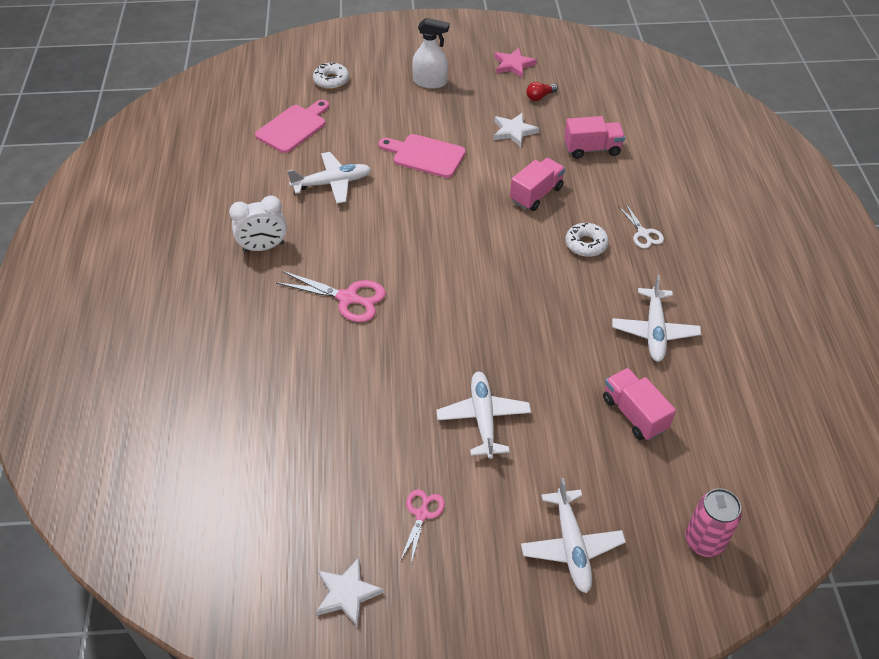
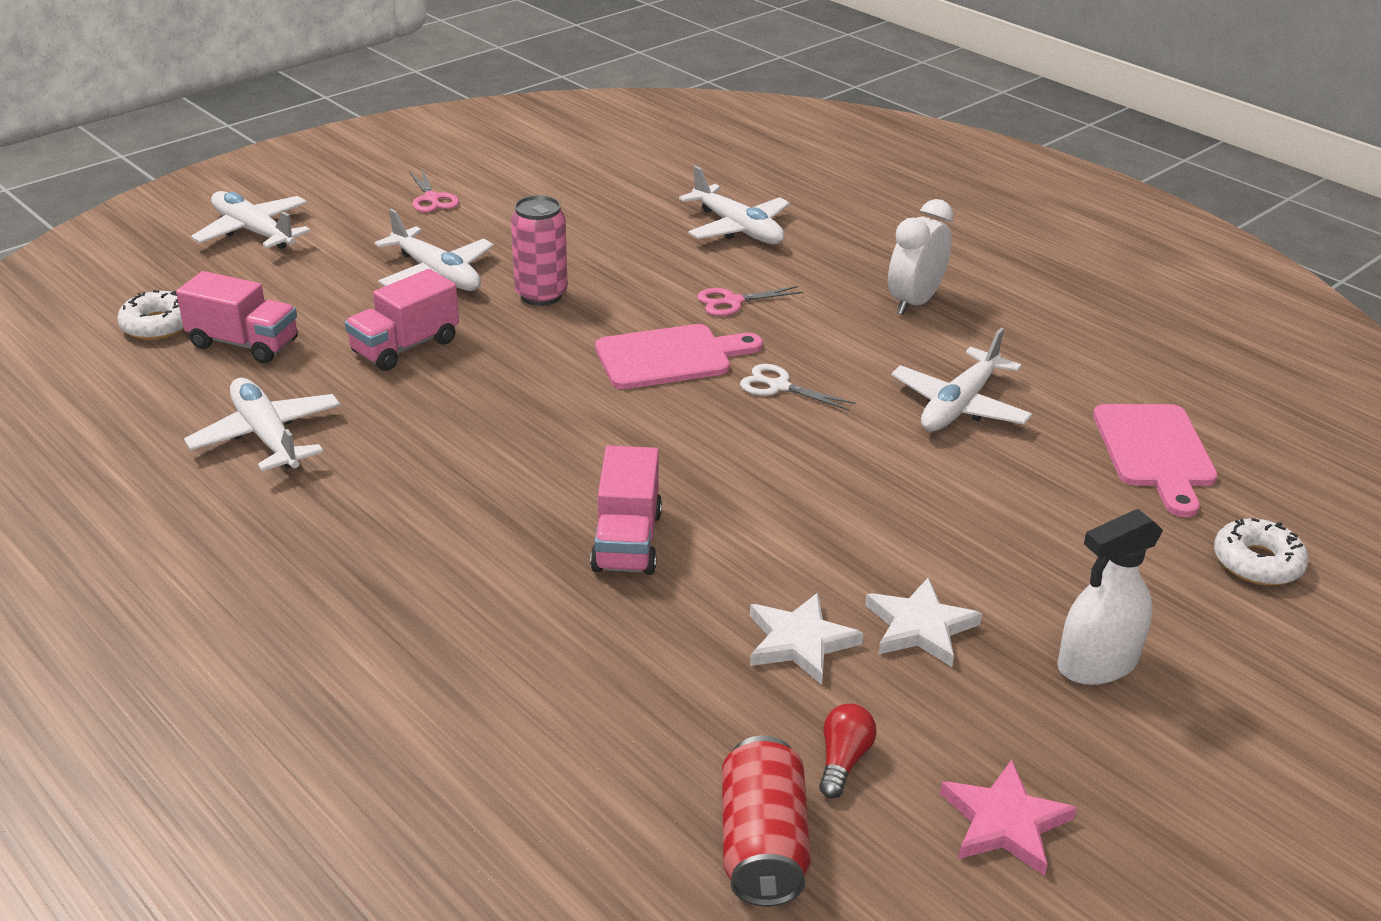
camera: 140 degrees right, 15 degrees down
pink scissors [276,271,386,322] -> pink scissors [697,286,803,316], size x0.61
white star [316,558,384,627] -> white star moved to [865,578,982,667]
pink cutting board [379,134,466,178] -> pink cutting board moved to [595,324,763,389]
pink truck [564,116,625,159] -> pink truck moved to [345,269,459,371]
white donut [565,223,609,257] -> white donut moved to [117,290,184,340]
white scissors [618,204,664,249] -> white scissors moved to [740,364,856,410]
pink can [685,488,742,557] -> pink can moved to [511,195,568,306]
none -> white plane [679,166,790,244]
none -> red can [722,736,811,907]

